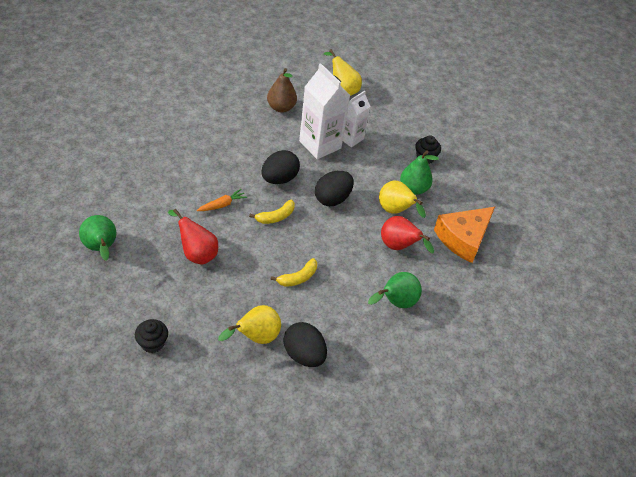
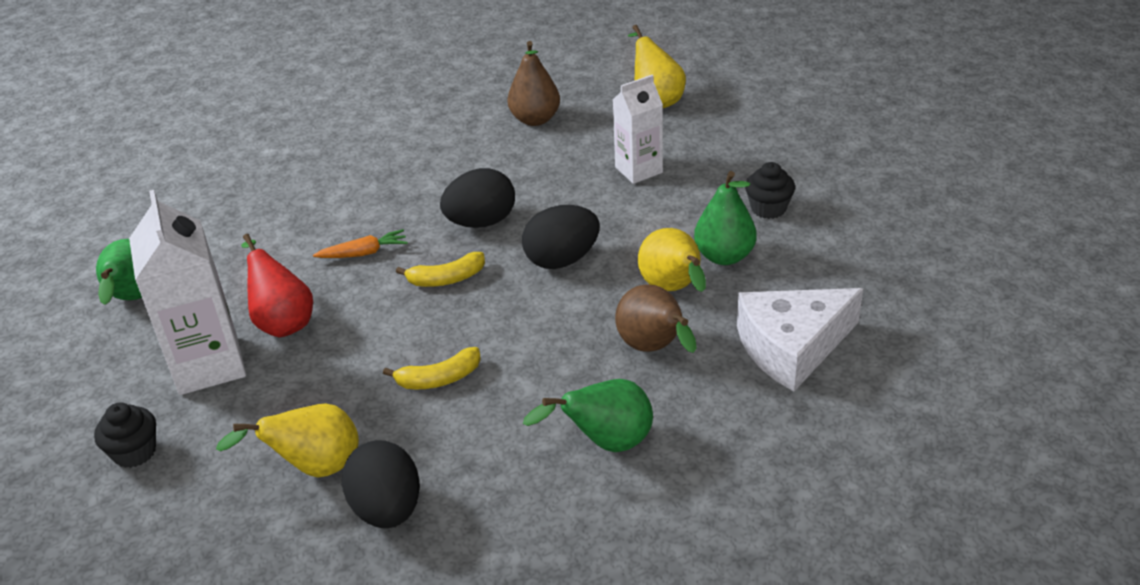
camera: 25 degrees right, 10 degrees down
white carton [299,63,350,159] -> white carton moved to [129,190,246,395]
red pear [381,216,434,254] -> brown pear [615,285,696,353]
orange cheese [434,207,495,263] -> white cheese [737,288,863,391]

